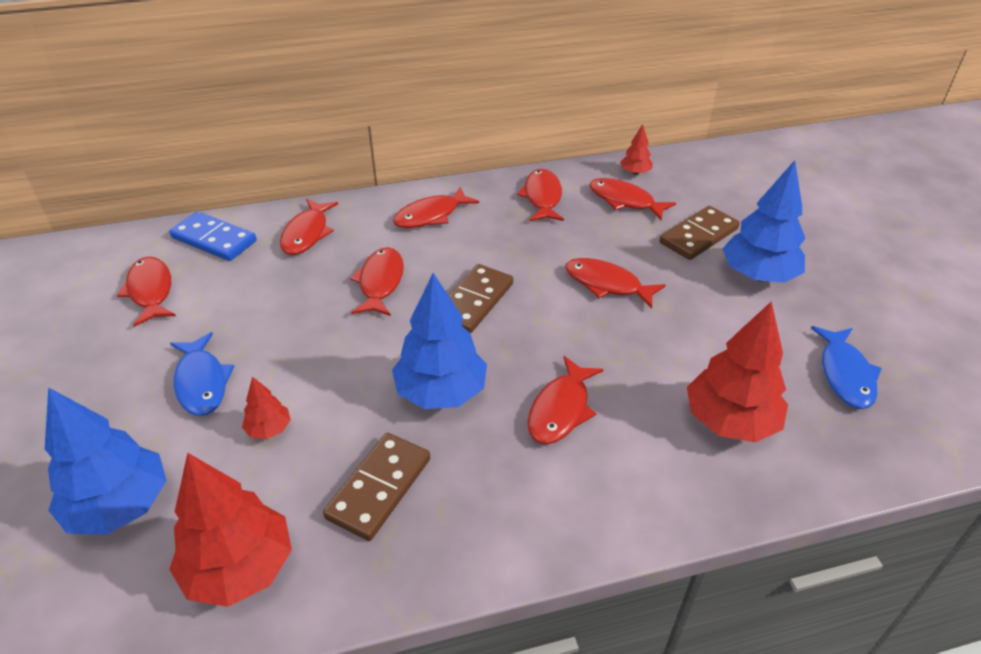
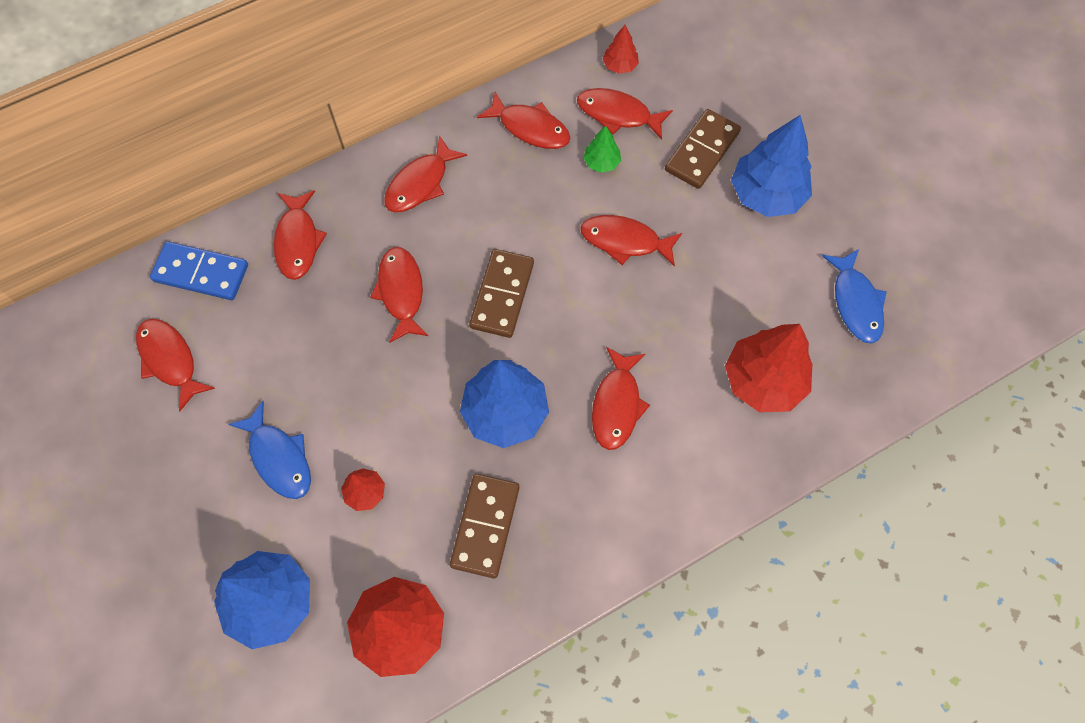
camera: 15 degrees left, 25 degrees up
red fish [517,169,564,221] -> red fish turned 135 degrees clockwise [477,92,570,149]
none -> green tree [583,126,621,173]

